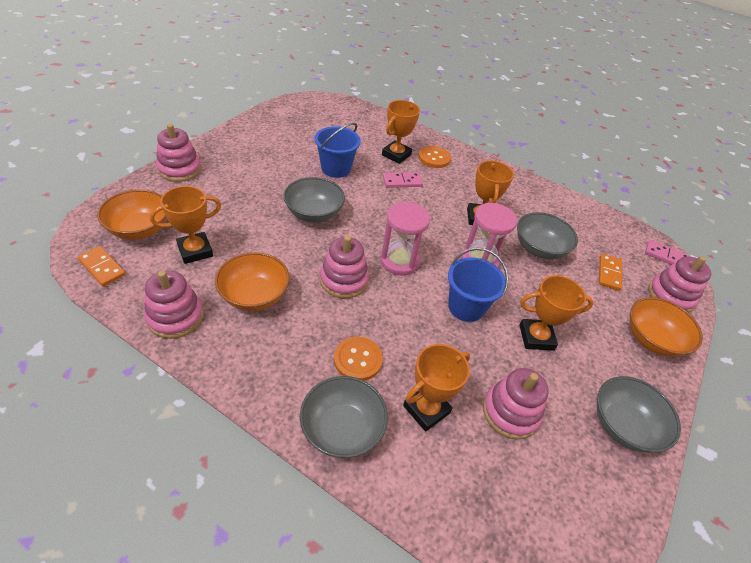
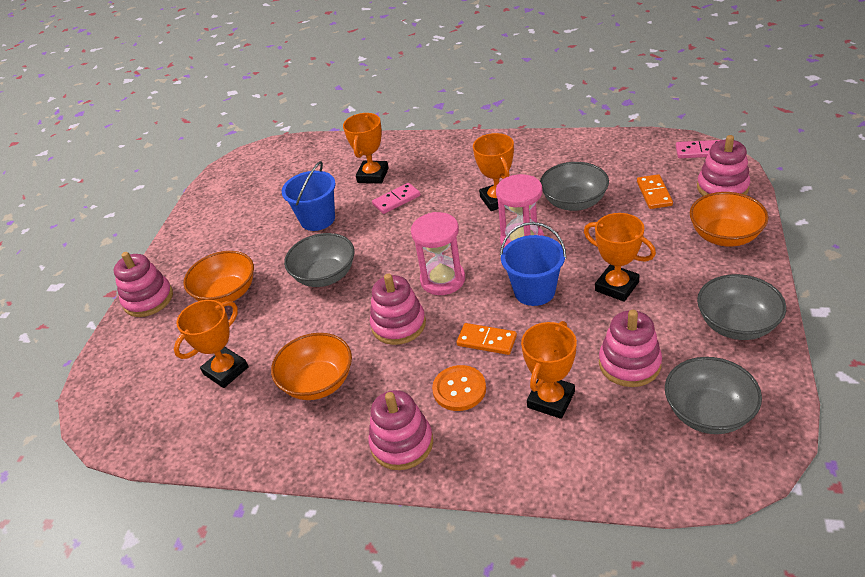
camera: 10 degrees left, 5 degrees down
orange domino [78,246,126,286] -> orange domino moved to [457,323,517,355]
orange bowl [97,189,167,240] -> orange bowl moved to [183,251,254,303]
pink stacking toy [144,270,204,339] -> pink stacking toy moved to [368,390,433,470]
grey bowl [300,376,388,458] -> grey bowl moved to [665,357,762,434]
orange button [418,146,451,168] -> none
orange trophy [519,275,594,351] -> orange trophy turned 60 degrees clockwise [584,213,656,302]

